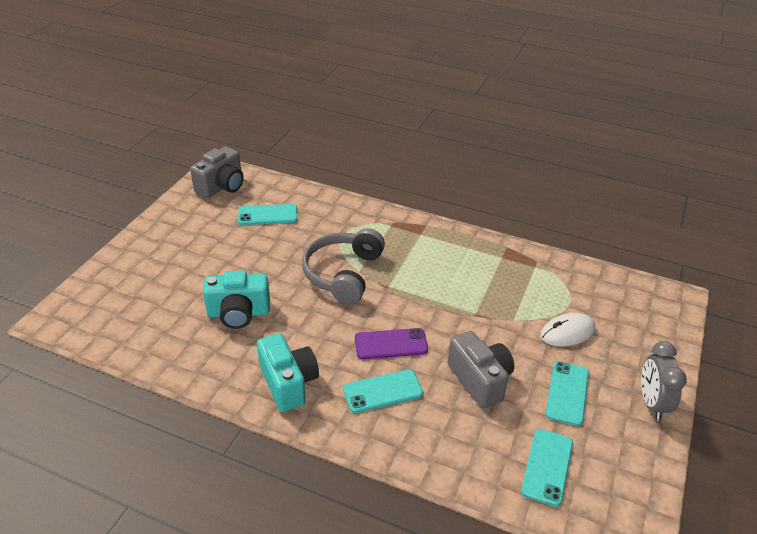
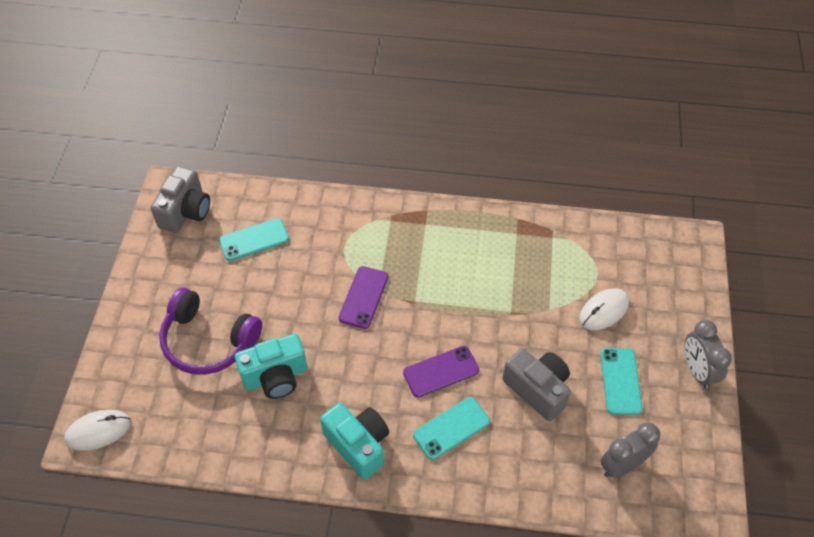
camera: 15 degrees left, 15 degrees up
grey headphones [302,228,385,304] -> purple phone [339,266,388,329]
turquoise phone [521,429,573,507] -> grey clock [601,422,660,478]
none -> white mouse [64,410,131,451]
none -> purple headphones [159,288,263,375]

